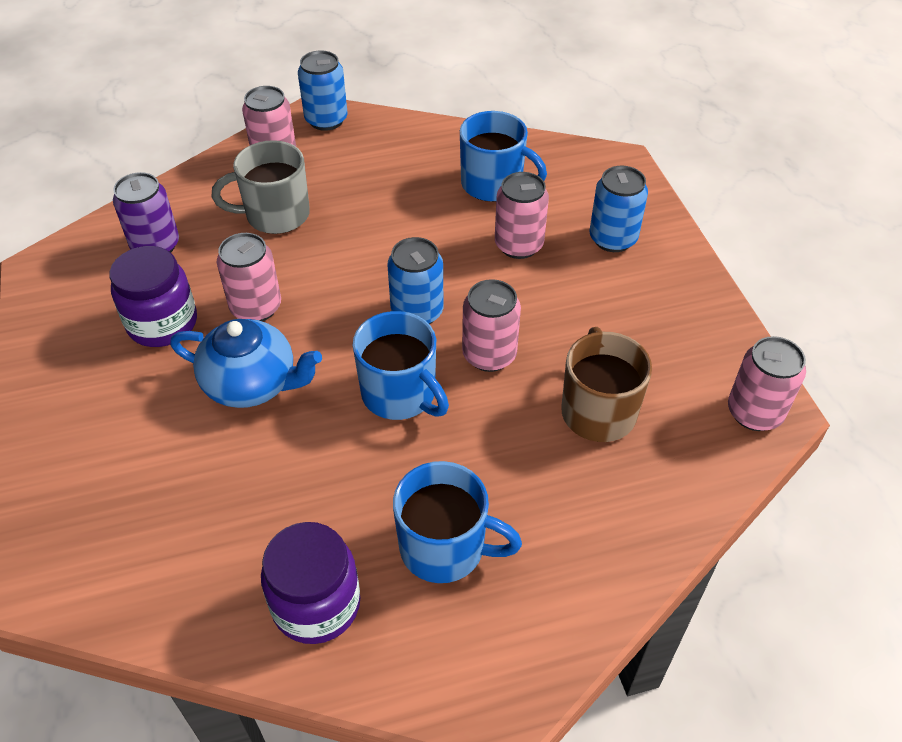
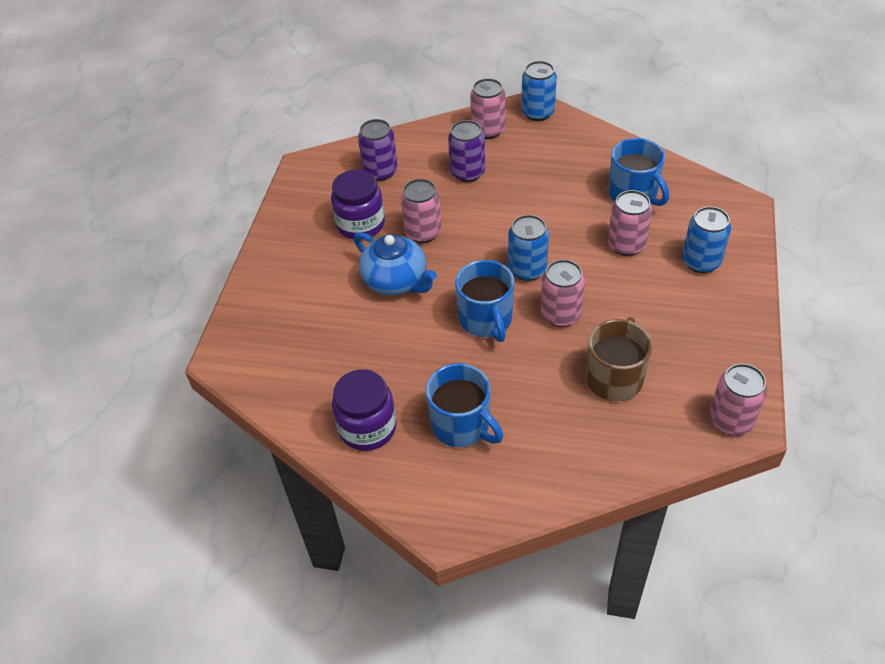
camera: 30 degrees right, 0 degrees up
grey mug [212,140,310,234] -> purple can [448,120,485,182]

